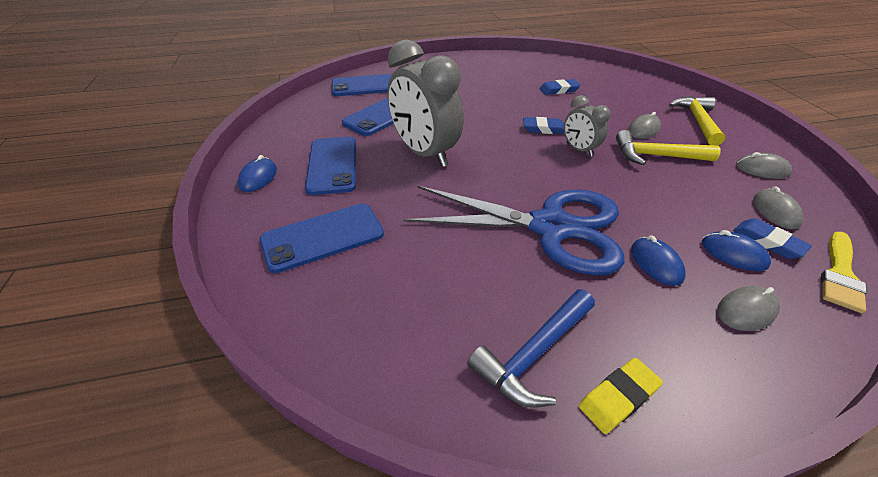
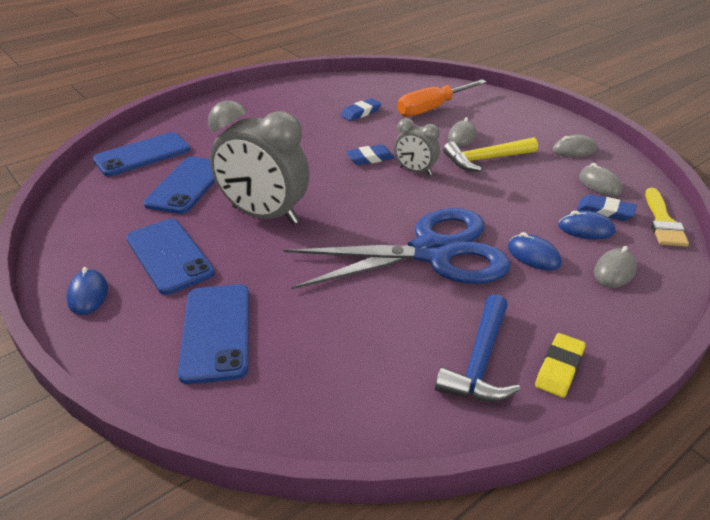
camera: 25 degrees left, 5 degrees down
blue phone [260,204,384,273] -> blue phone turned 45 degrees counterclockwise [178,284,249,384]
yellow hammer [669,96,725,145] -> none
none -> orange screwdriver [397,79,487,117]

